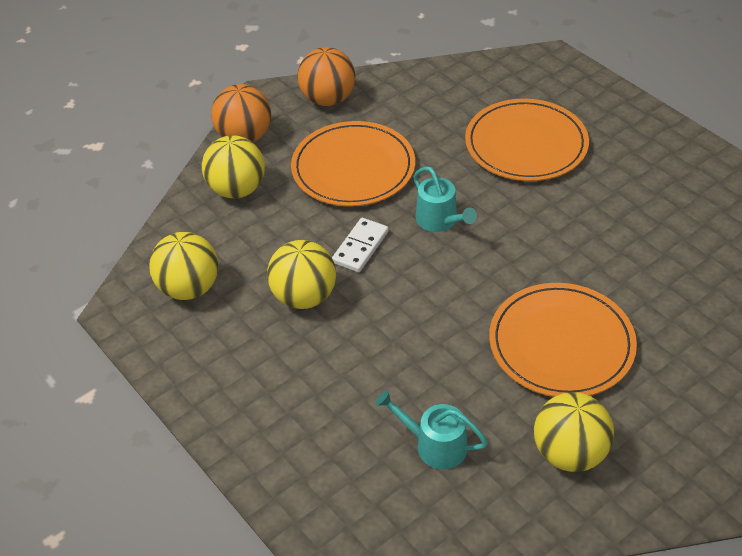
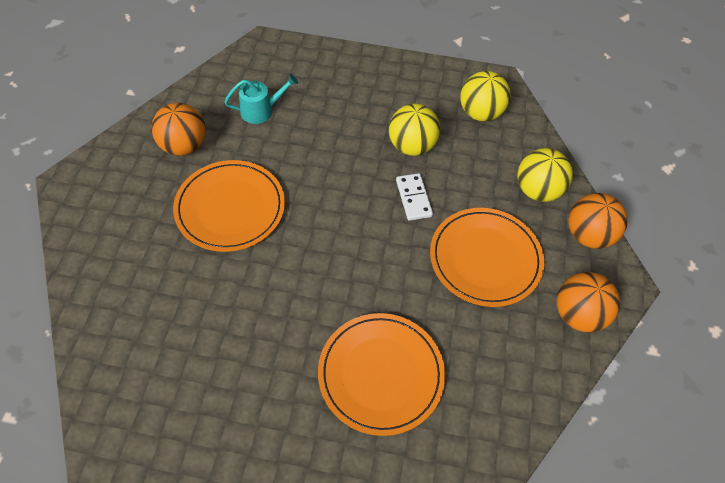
camera: 135 degrees right, 10 degrees up
turquoise watering can [413,166,477,232] -> none
yellow ball [534,392,614,472] -> orange ball [151,103,206,156]

